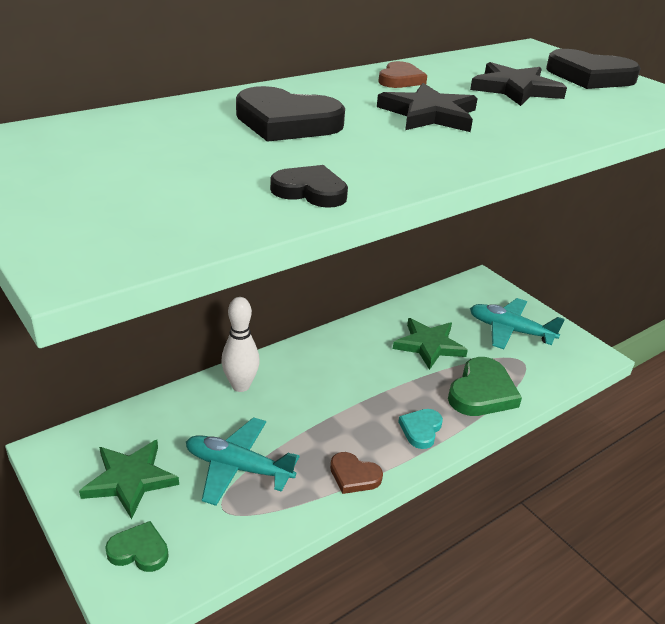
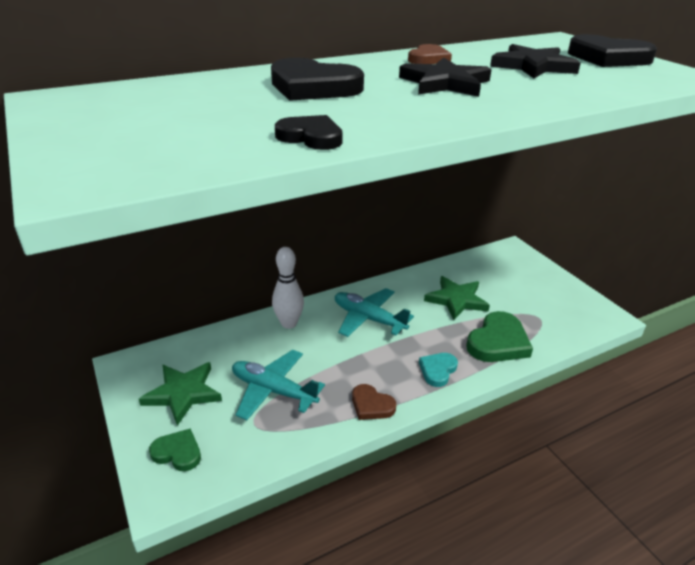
camera: 10 degrees right, 0 degrees up
turquoise plane [470,298,565,349] -> turquoise plane moved to [335,288,414,337]

